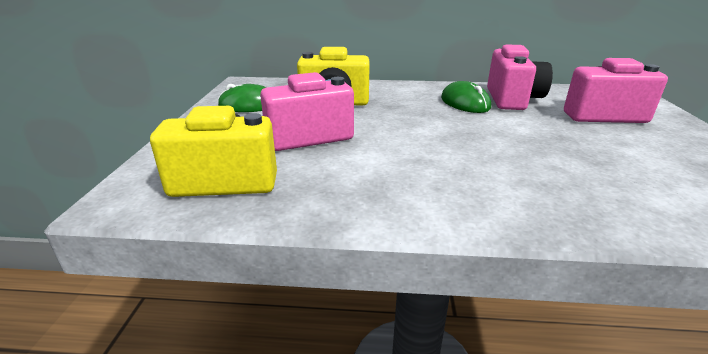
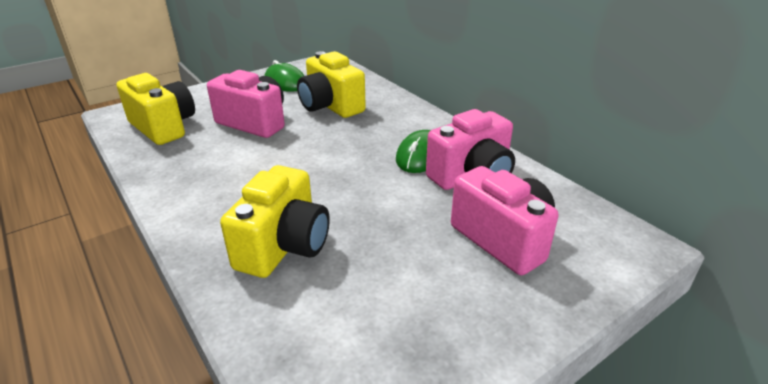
camera: 50 degrees right, 5 degrees up
none -> yellow camera [220,165,330,278]

